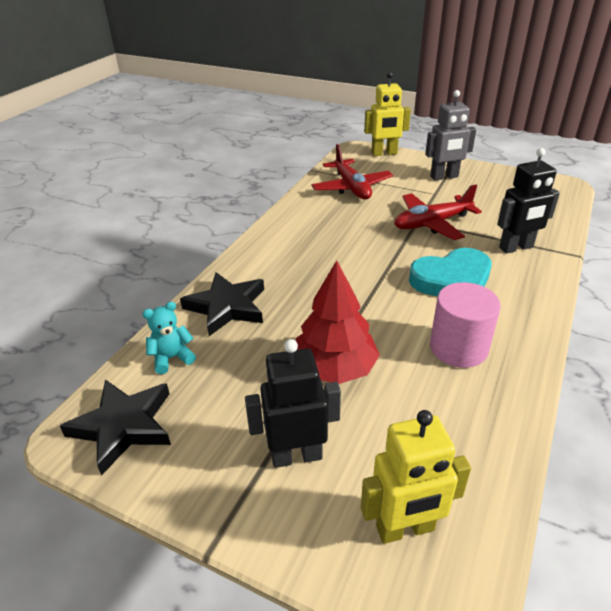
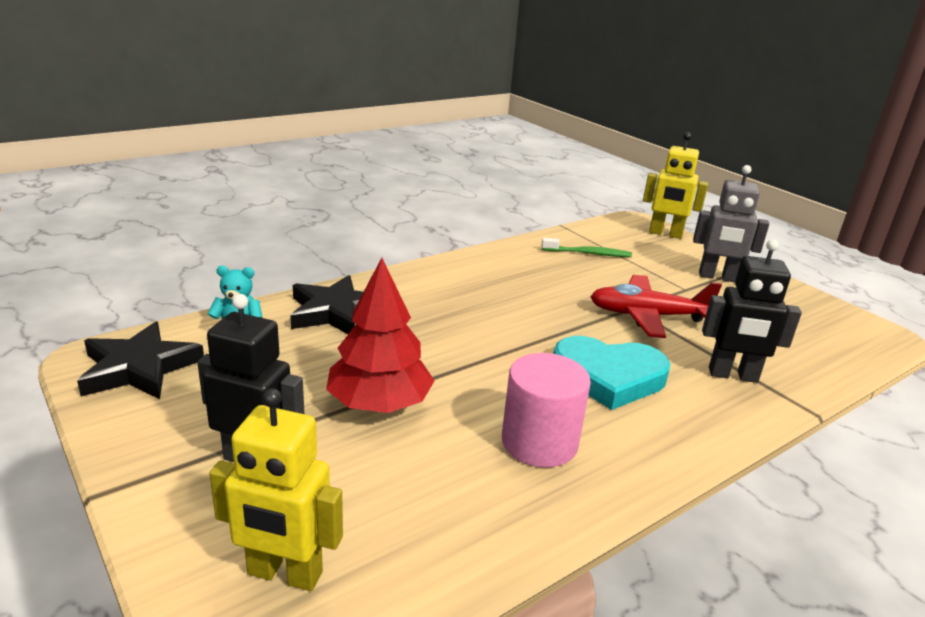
camera: 25 degrees right, 10 degrees down
red plane [311,144,393,199] -> green toothbrush [542,238,632,257]

